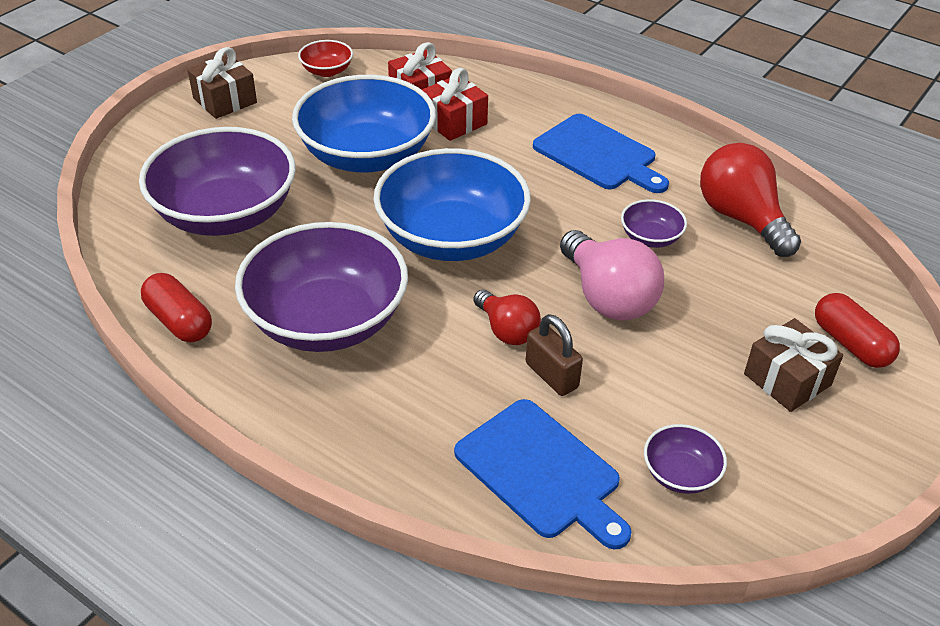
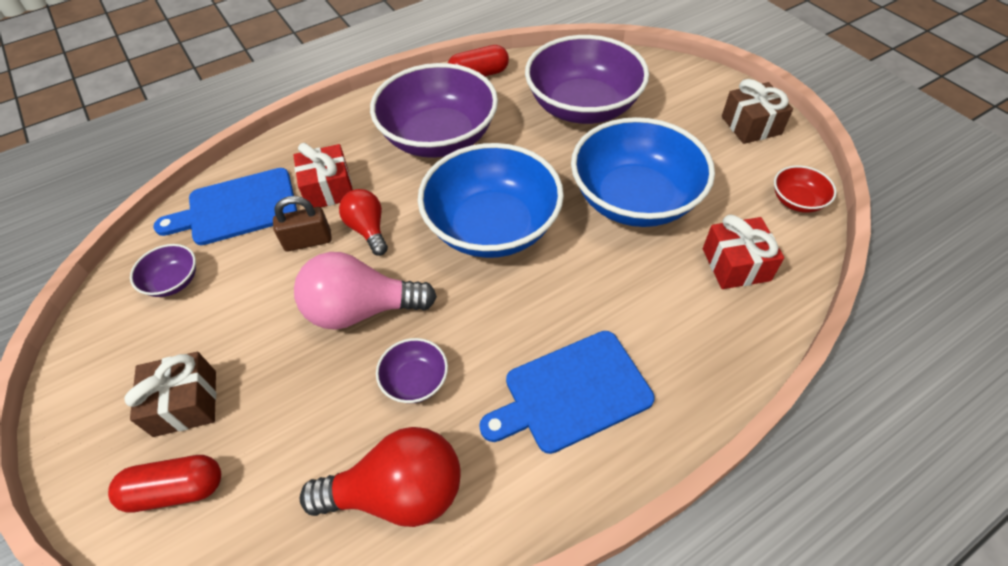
camera: 115 degrees right, 10 degrees up
red gift [422,68,488,141] -> red gift moved to [293,143,353,207]
red light bulb [474,290,541,345] -> red light bulb turned 75 degrees clockwise [339,189,388,256]

